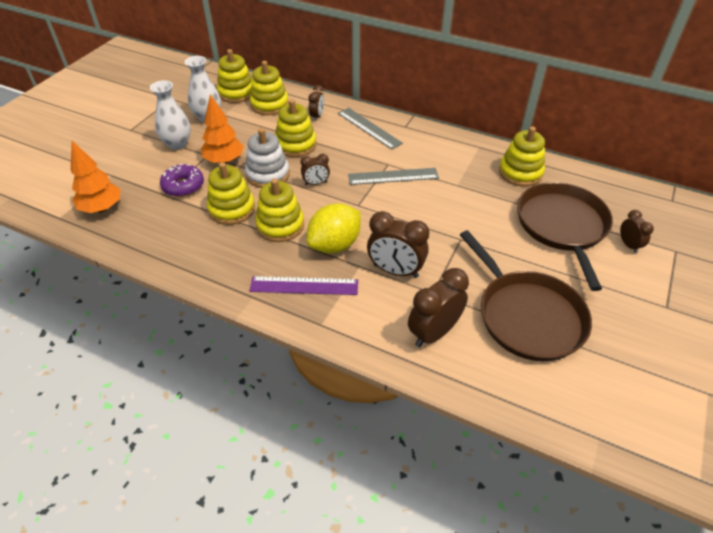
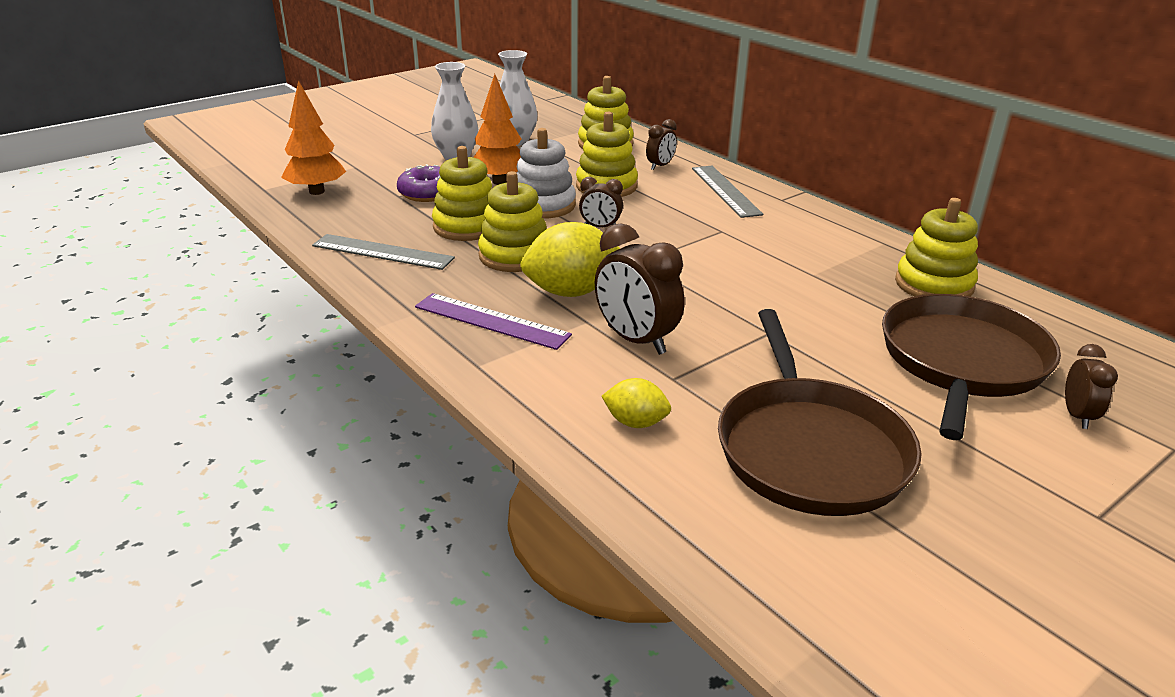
camera: 25 degrees right, 15 degrees down
yellow stacking toy [217,49,252,103] -> none
grey ruler [348,168,439,185] -> grey ruler moved to [312,234,455,270]
brown clock [408,268,469,347] -> yellow lemon [601,378,671,428]

